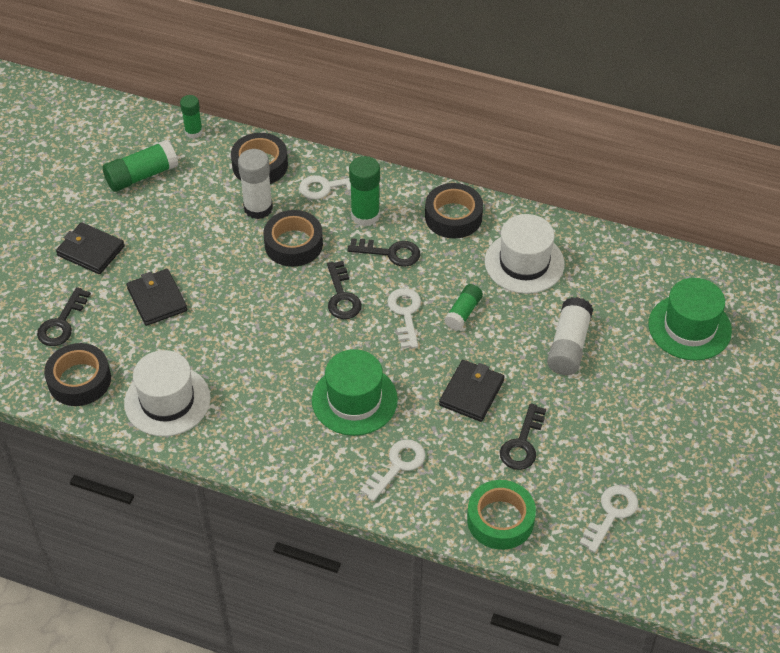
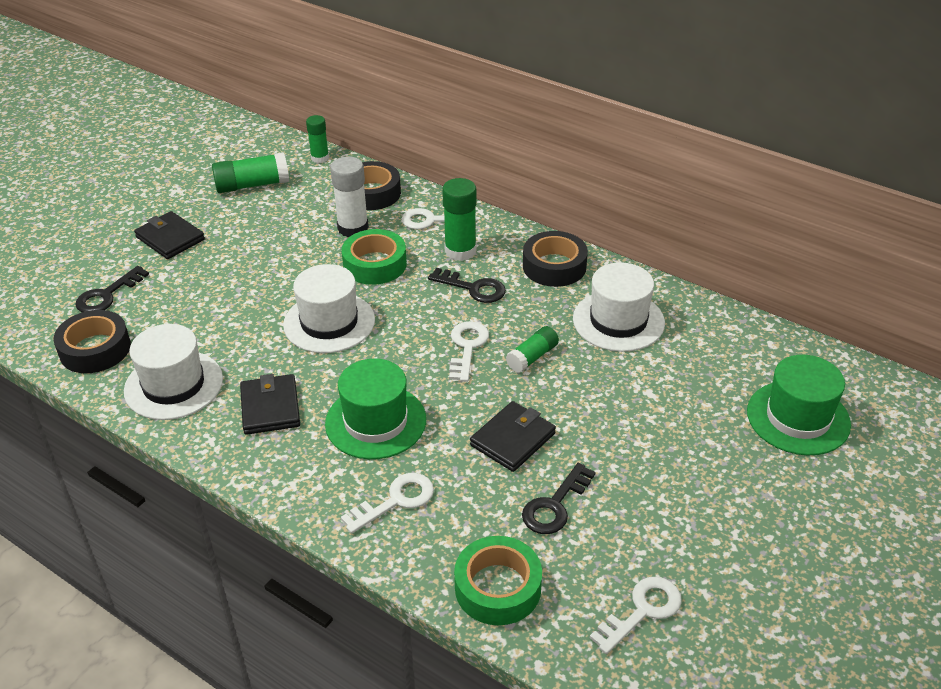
camera: 15 degrees right, 10 degrees down
black wallet [126,269,187,326] -> black wallet moved to [240,374,300,435]
black tape [263,210,323,267] -> green tape [341,229,407,285]
black key [327,261,362,319] -> none
white glue stick [547,297,593,375] -> none
none -> white hat [283,264,375,353]

